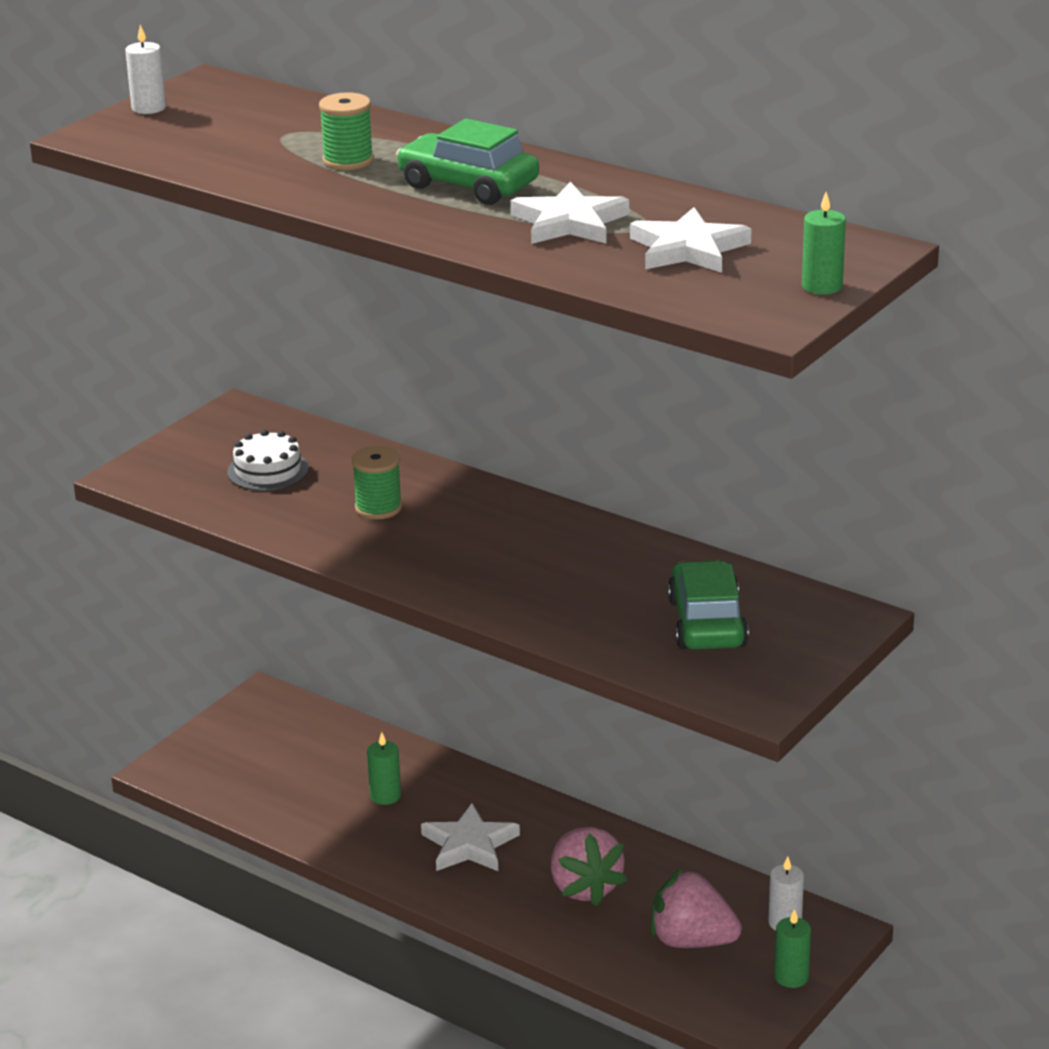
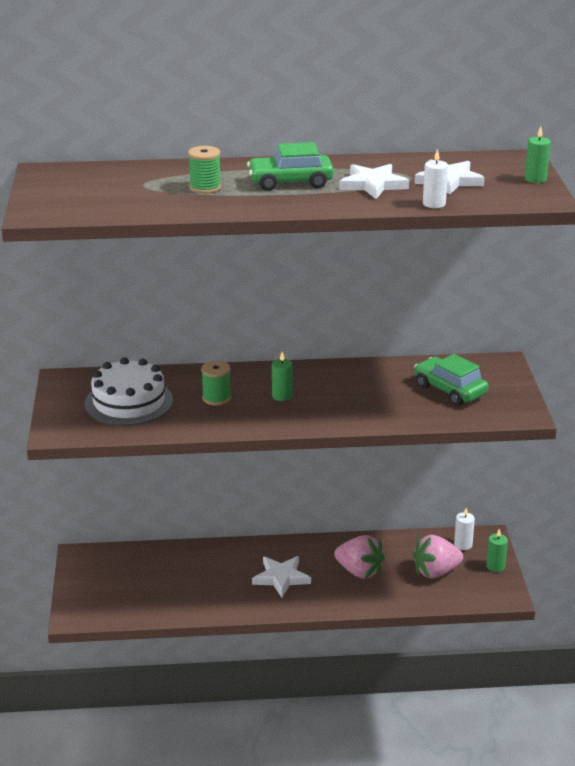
camera: 40 degrees left, 0 degrees up
white candle [125,25,166,114] -> white candle moved to [423,149,448,208]
white cake [227,430,309,491] -> white cake [85,357,173,426], size x1.72
green candle [367,732,401,805] -> green candle moved to [272,352,293,401]

